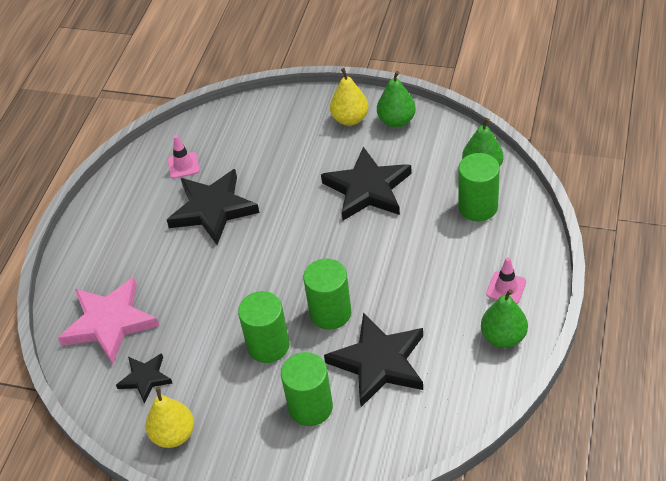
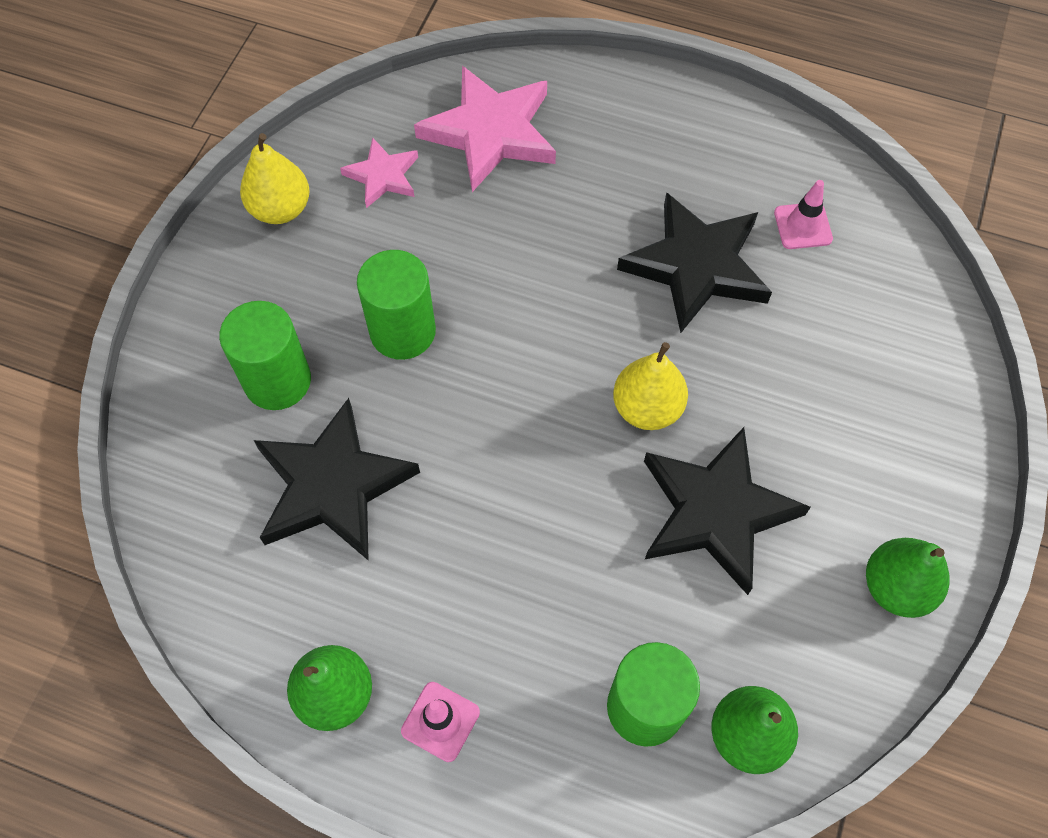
camera: 90 degrees right, 15 degrees up
black star [116,353,173,403] -> pink star [340,137,418,208]
green cylinder [303,259,351,330] -> none
yellow pear [330,68,369,126] -> yellow pear moved to [613,342,688,430]

